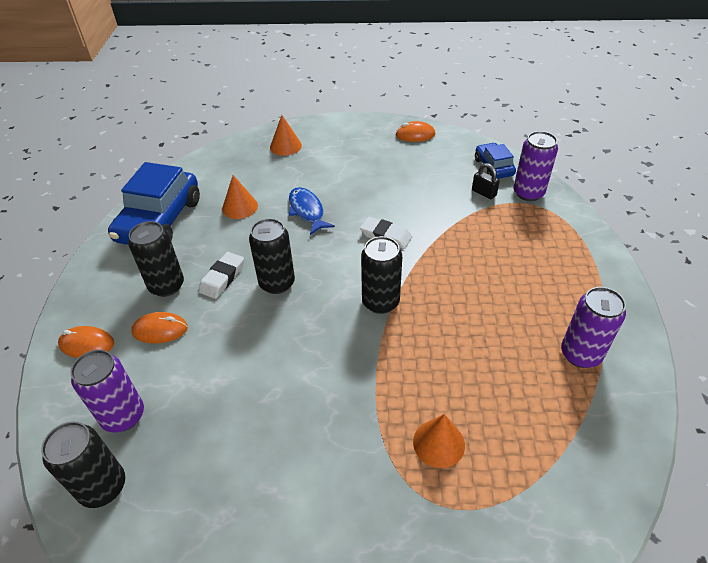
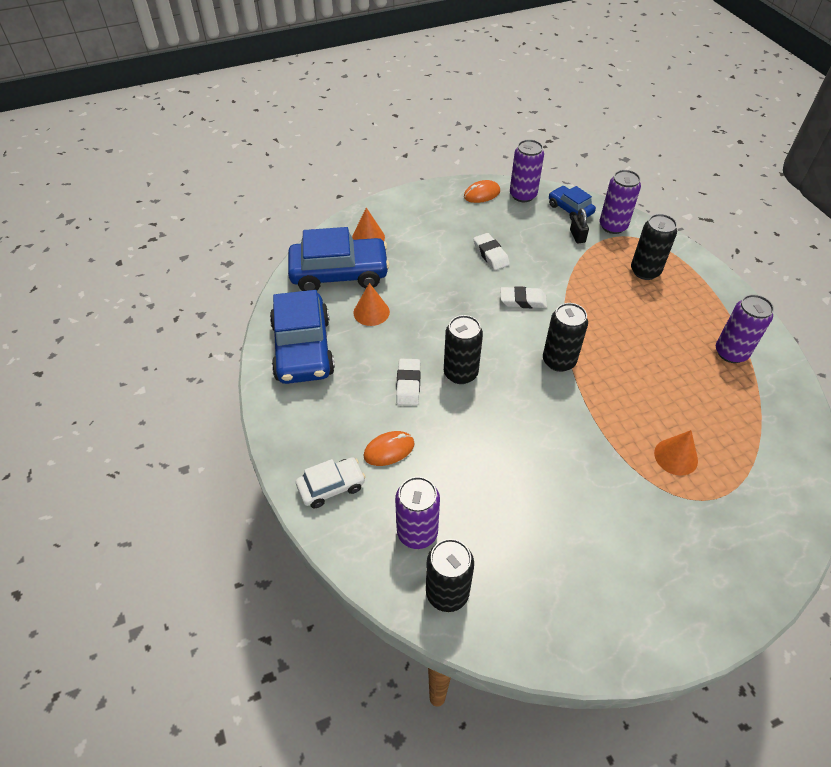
camera: 25 degrees left, 5 degrees up
orange mouse [58,326,114,358] -> white car [296,457,366,508]
black can [128,221,184,297] -> black can moved to [631,214,677,280]
blue fish [289,187,335,235] -> none
black padlock [472,163,500,199] -> black padlock turned 60 degrees clockwise [570,208,589,243]
none -> blue car [288,227,390,291]
none -> white eraser [473,233,510,270]
none -> purple can [510,139,544,202]

